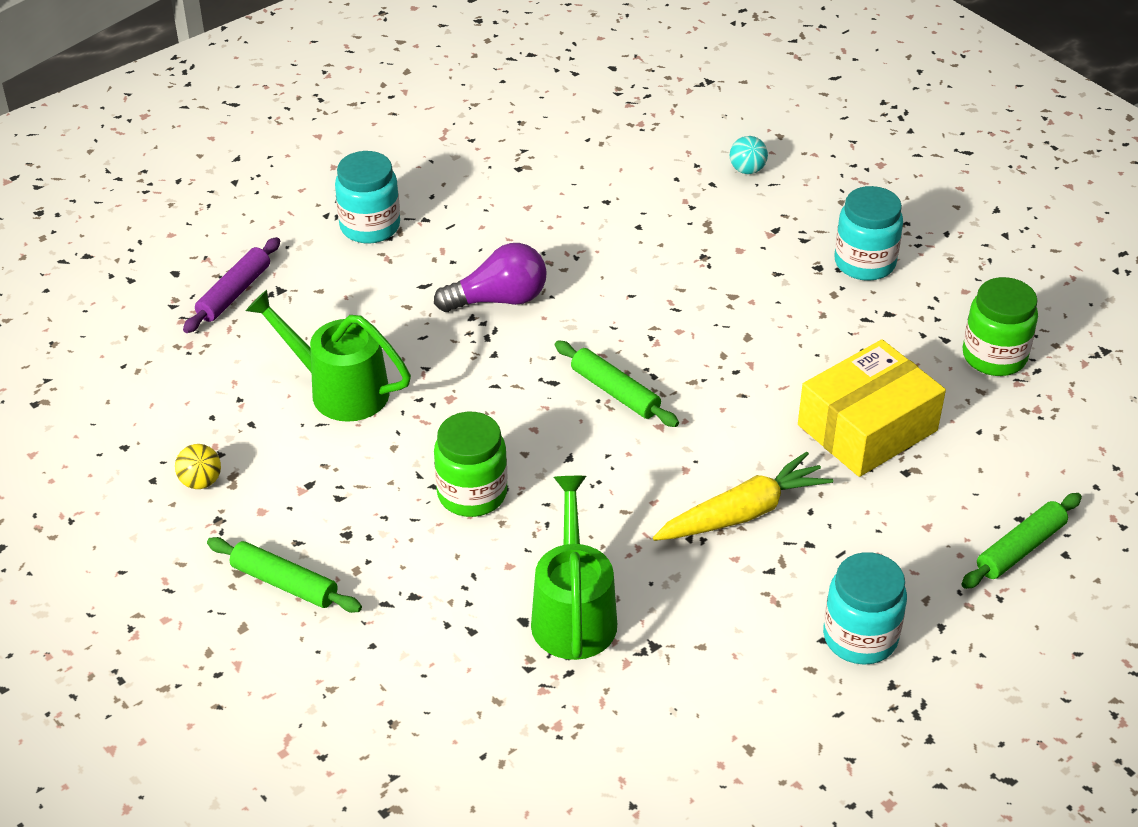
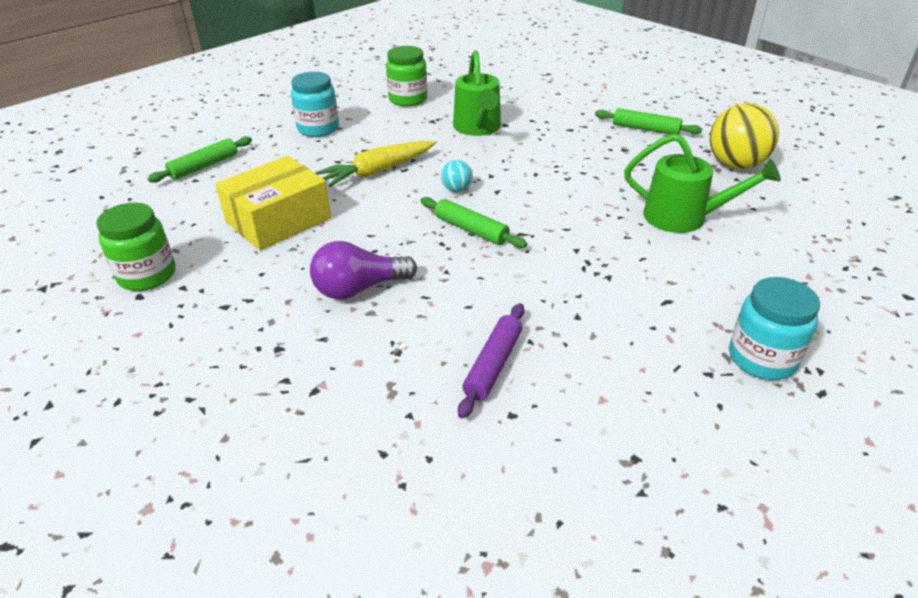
camera: 175 degrees right, 5 degrees down
yellow ball [175,444,221,489] -> yellow ball [709,103,779,169], size x2.09
purple rolling pin [183,237,280,333] -> purple rolling pin moved to [458,303,524,419]
purple light bulb [434,243,547,312] -> purple light bulb moved to [310,241,417,299]
green jar [434,412,507,517] -> green jar moved to [386,46,427,107]
turquoise ball [730,136,768,174] -> turquoise ball moved to [441,160,473,192]
turquoise jar [835,186,903,281] -> none

